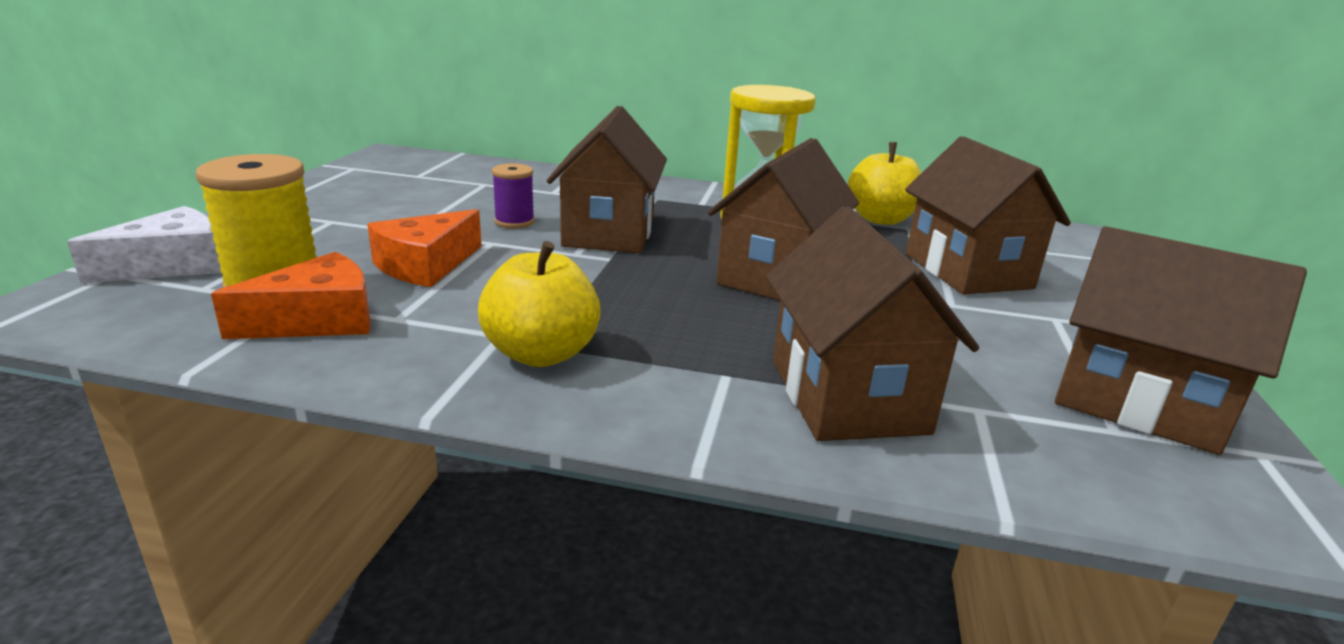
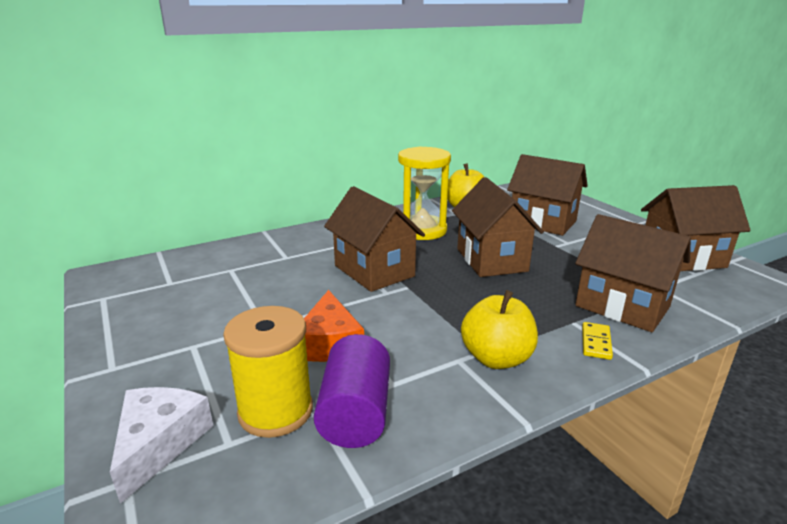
camera: 40 degrees left, 0 degrees up
orange cheese [211,252,371,339] -> purple cylinder [314,334,390,448]
purple spool [492,163,535,228] -> none
none -> yellow domino [582,322,613,360]

